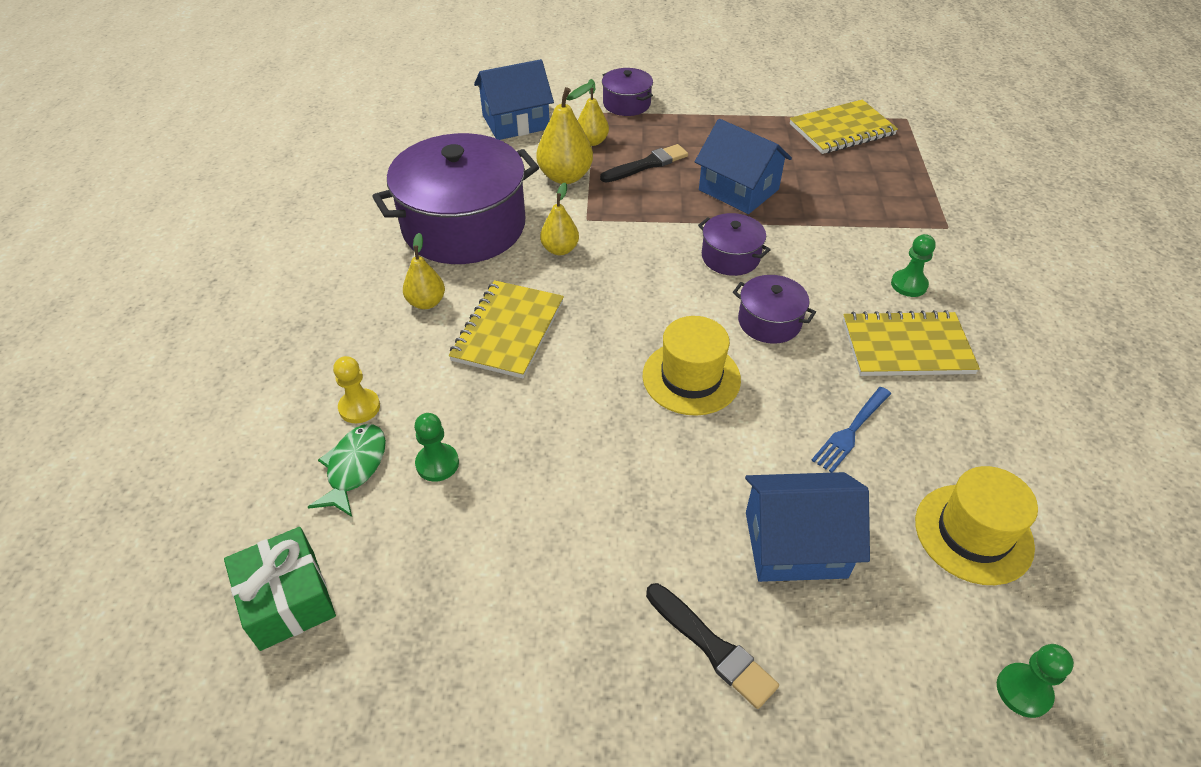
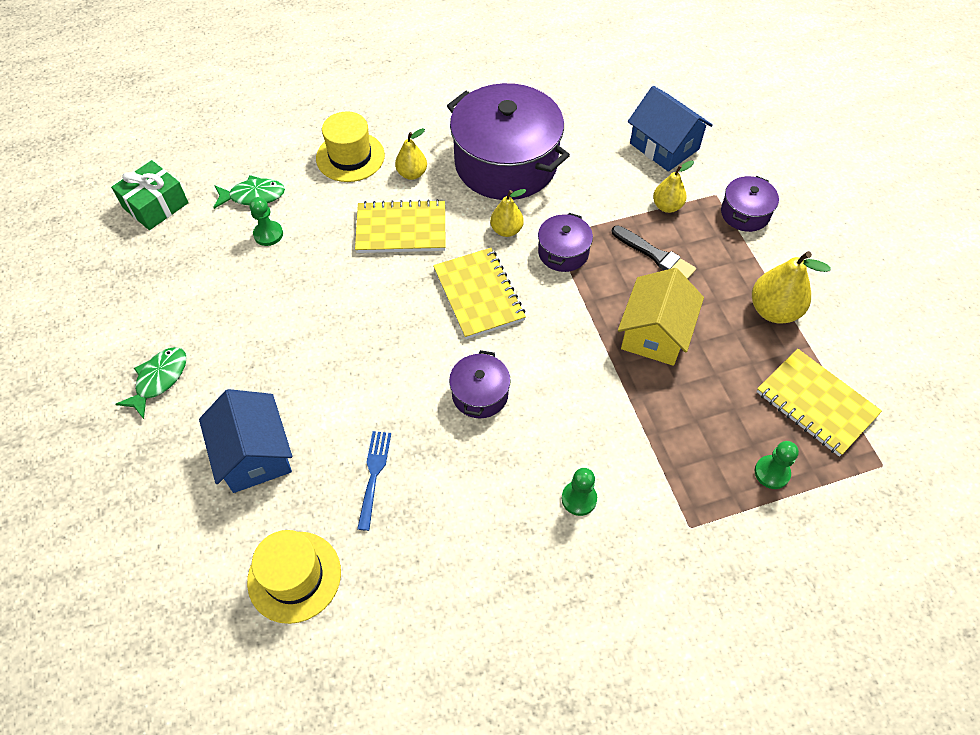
camera: 70 degrees right, 10 degrees up
yellow pawn [333,356,380,423] -> none
yellow pear [536,82,594,184] -> yellow pear moved to [752,251,831,324]
yellow hat [643,316,741,416] -> yellow hat moved to [316,111,385,182]
black brush [646,583,779,709] -> none
blue house [695,119,792,214] -> yellow house [618,268,704,366]
purple pot [698,213,771,276] -> purple pot moved to [538,213,593,272]
blue fork [811,387,891,473] -> blue fork turned 75 degrees clockwise [357,431,391,531]
yellow notebook [843,310,980,376] -> yellow notebook moved to [433,248,526,339]
green pawn [997,644,1074,718] -> green pawn moved to [755,441,799,489]
none -> green fish [116,347,187,419]

